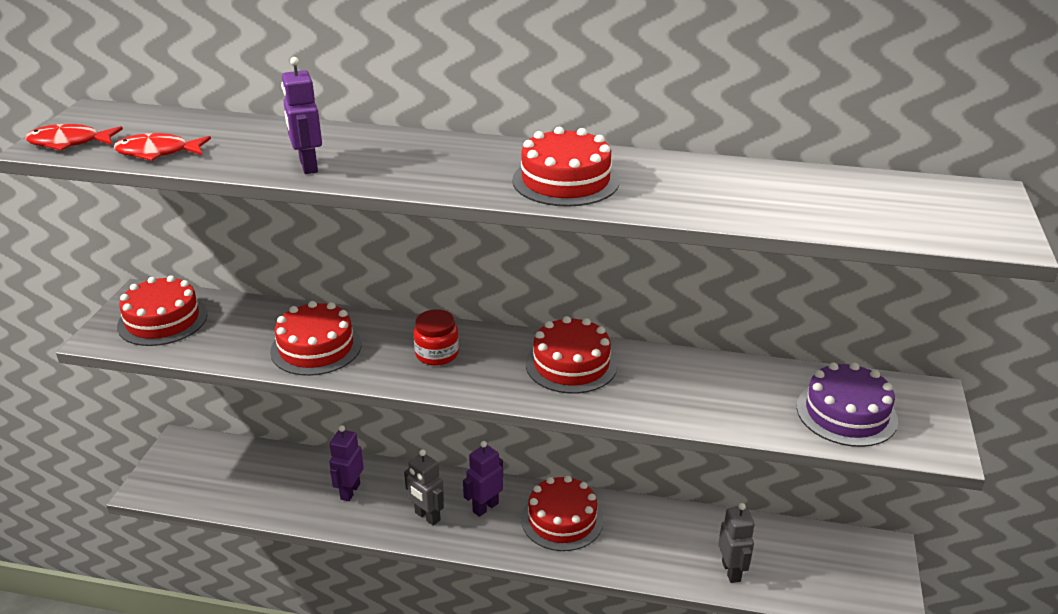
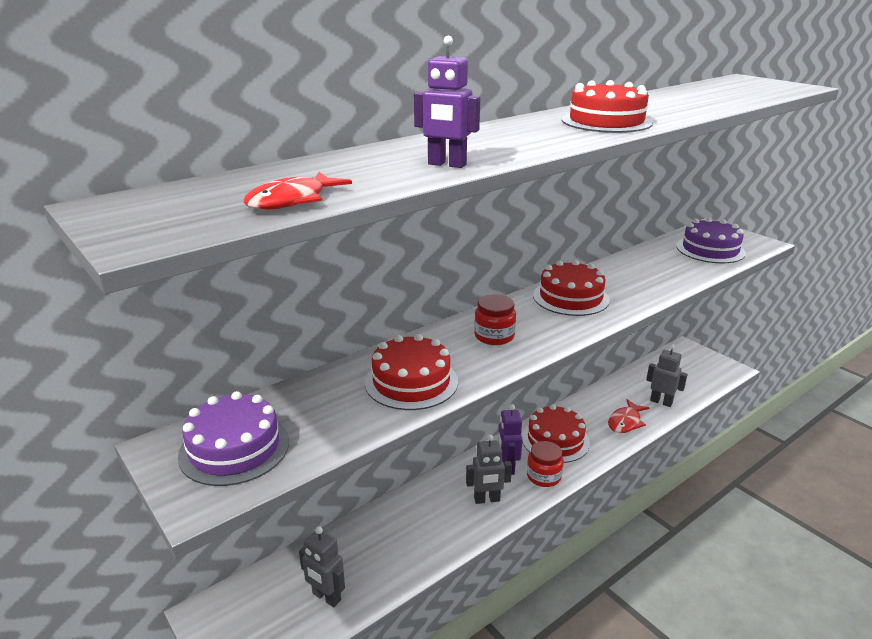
camera: 50 degrees left, 5 degrees down
red fish [25,124,123,151] -> red fish moved to [608,399,649,433]
red cake [117,275,207,346] -> purple cake [178,391,289,486]
purple robot [329,425,364,501] -> none
none -> grey robot [299,526,345,607]
none -> red jar [527,441,564,487]

